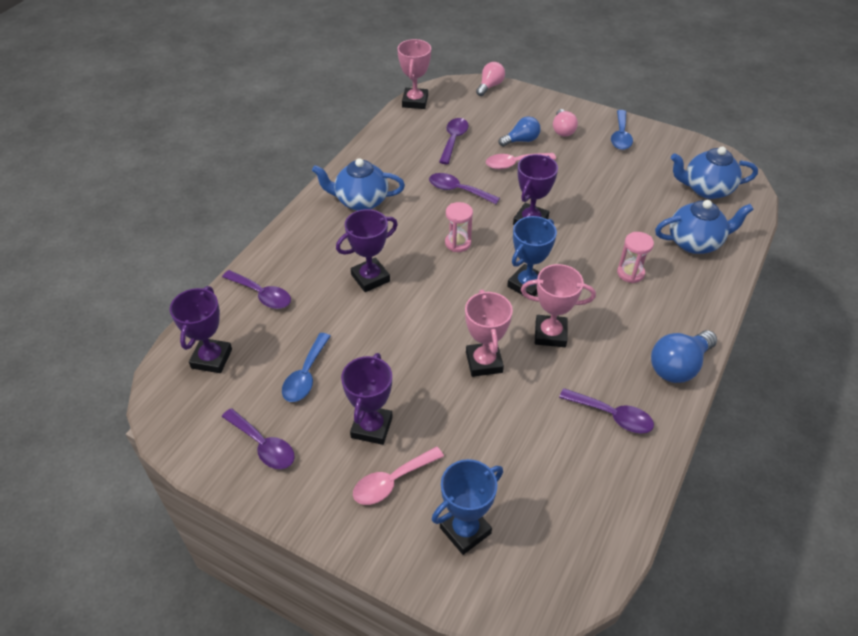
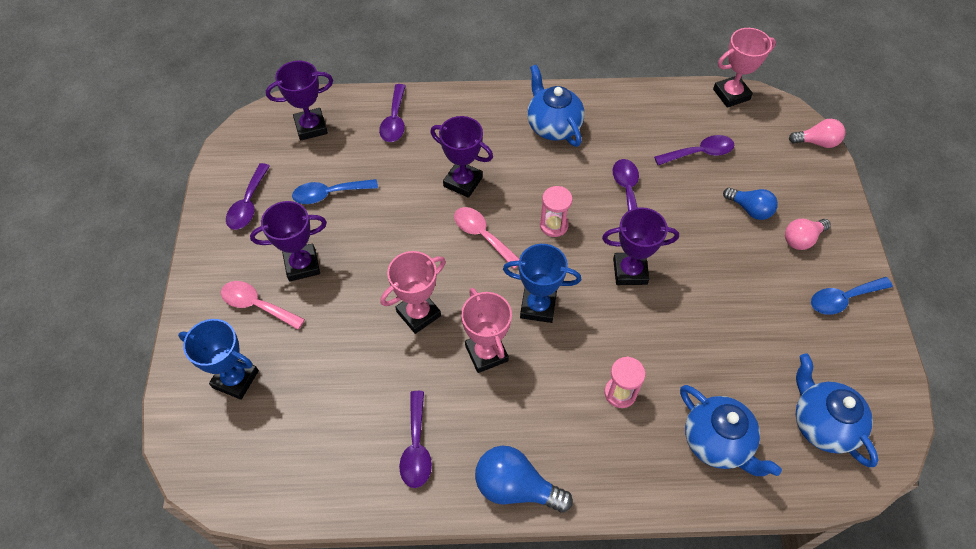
camera: 60 degrees right, 10 degrees up
pink spoon [486,153,556,169] -> pink spoon moved to [454,207,519,269]

